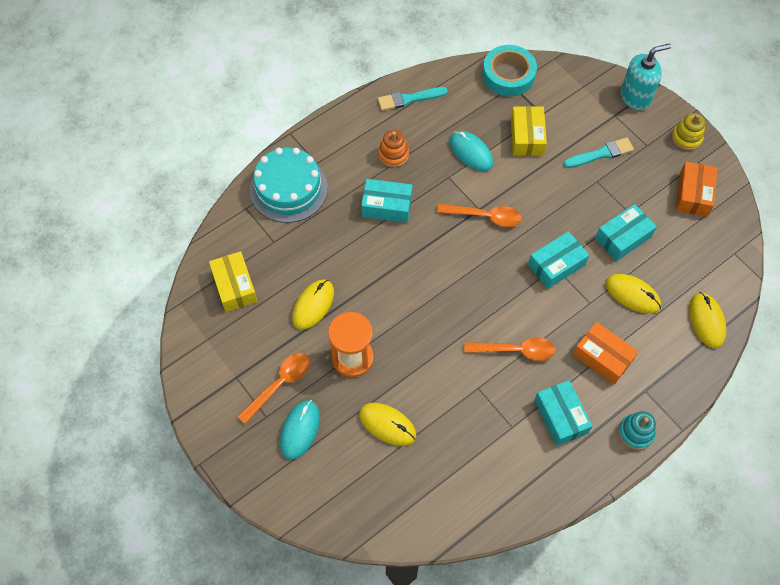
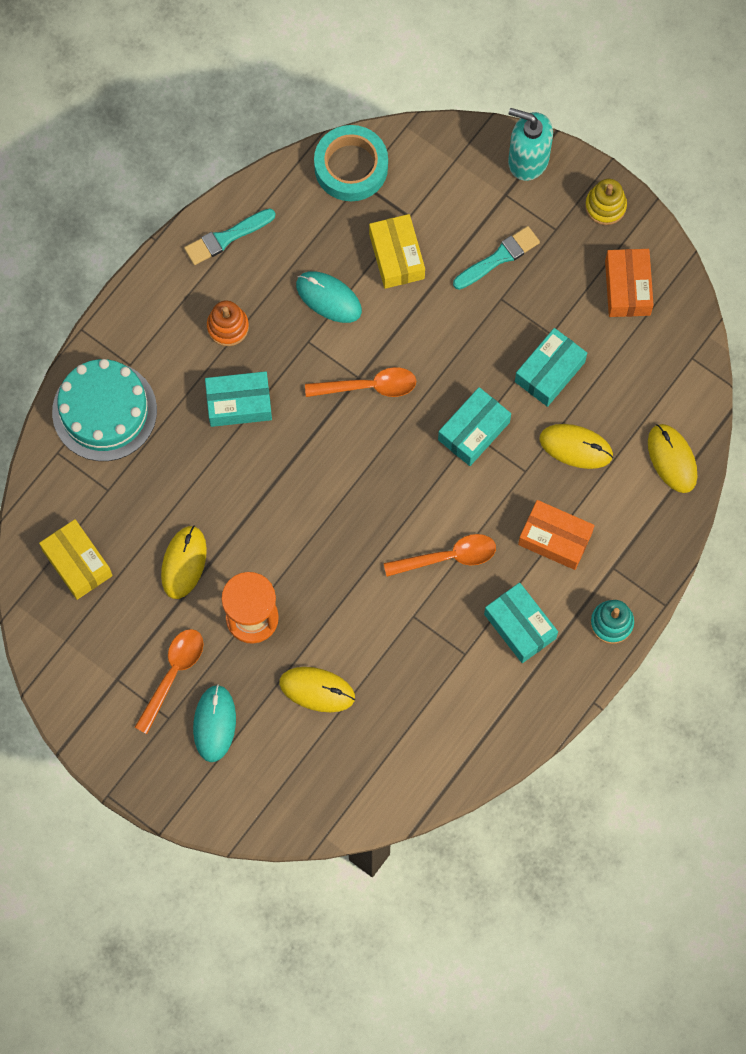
camera: 15 degrees left, 10 degrees up
turquoise soap dispenser [621,43,671,110] -> turquoise soap dispenser turned 120 degrees counterclockwise [508,108,553,181]

